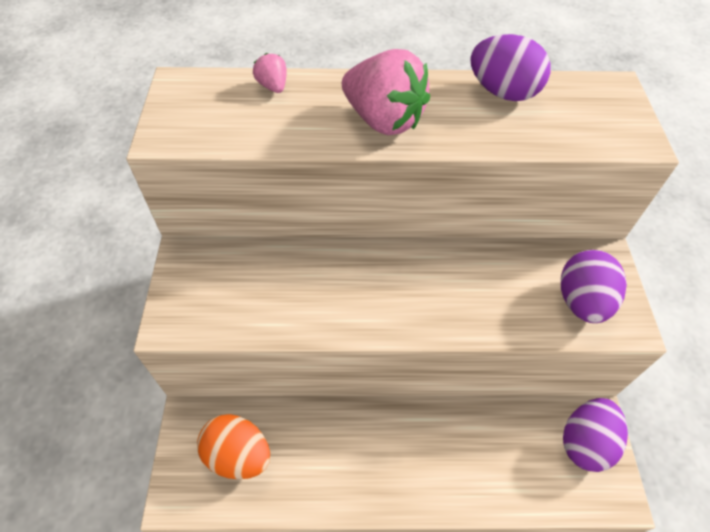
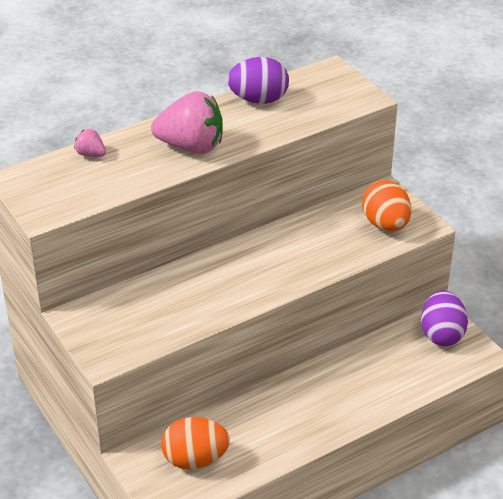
camera: 30 degrees left, 15 degrees down
purple egg [561,250,627,323] -> orange egg [362,180,411,231]

